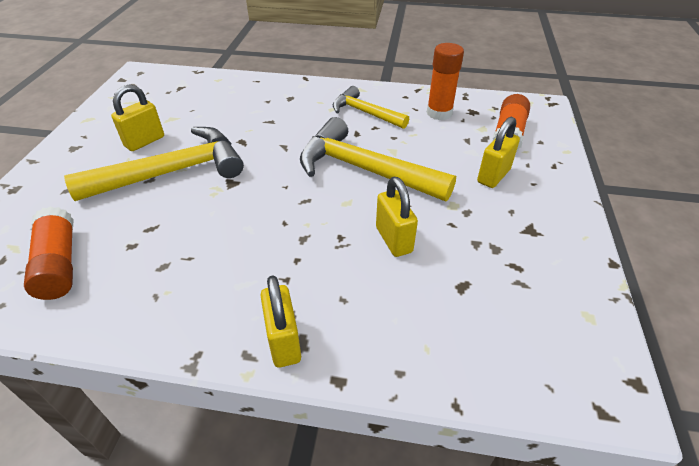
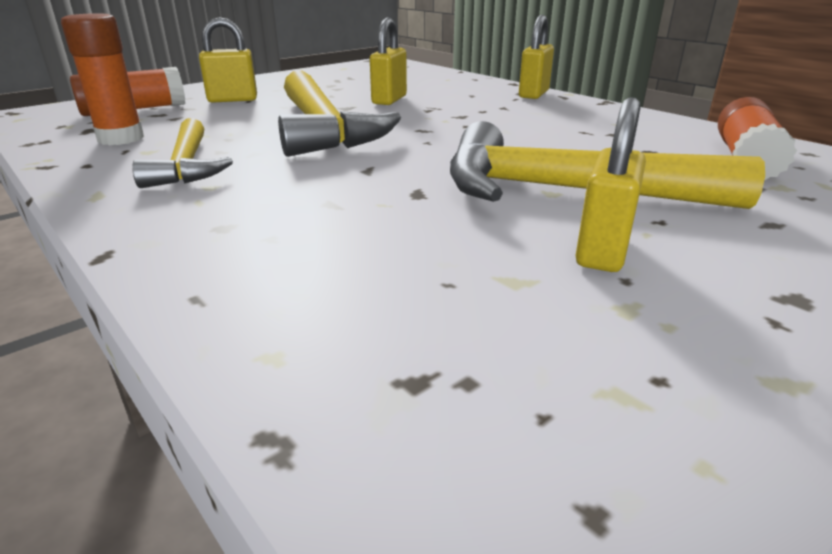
camera: 140 degrees left, 15 degrees down
yellow padlock [111,84,164,151] -> yellow padlock turned 60 degrees counterclockwise [575,97,646,272]

